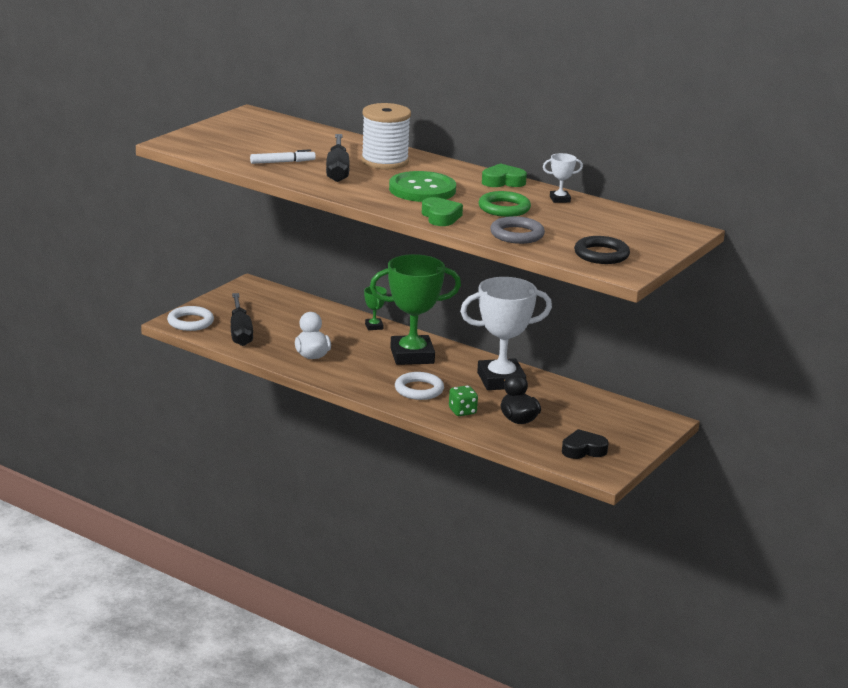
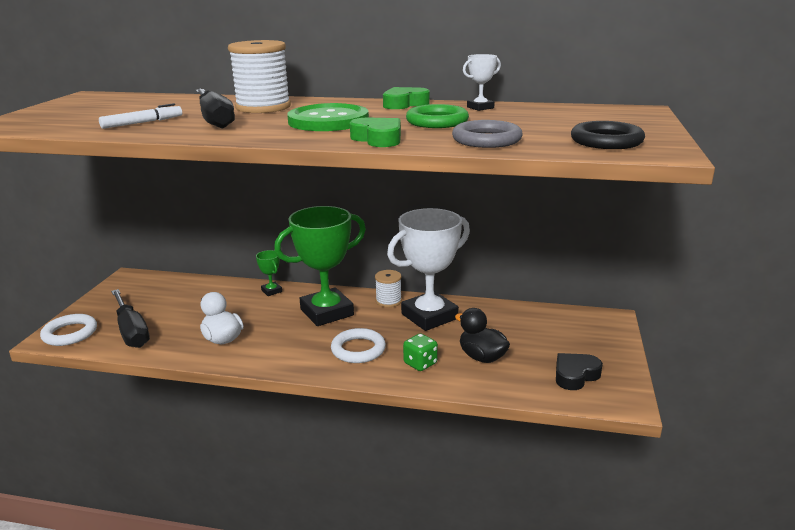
camera: 20 degrees left, 0 degrees up
none -> white spool [375,270,402,307]

